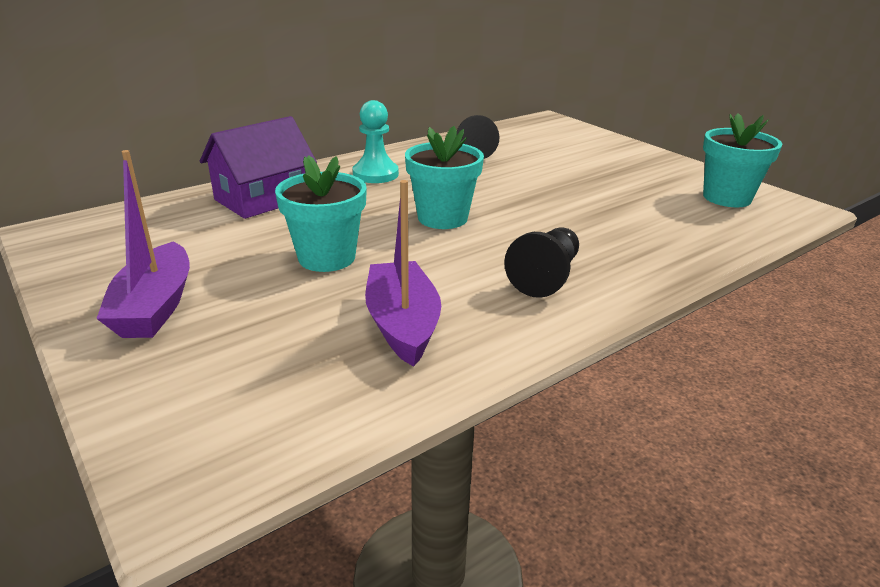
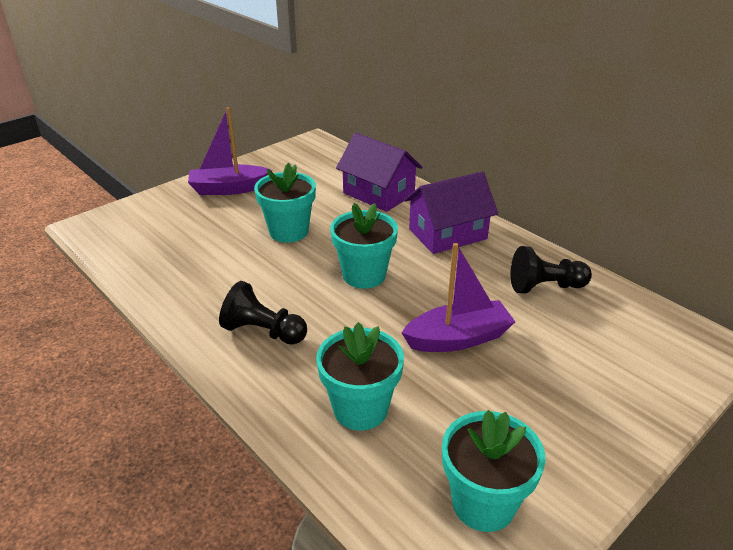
camera: 85 degrees right, 5 degrees up
turquoise pawn [353,100,399,183] -> purple house [404,172,498,254]
purple boat [365,180,441,367] -> purple boat moved to [401,243,515,352]
none -> turquoise flower pot [316,322,404,431]

